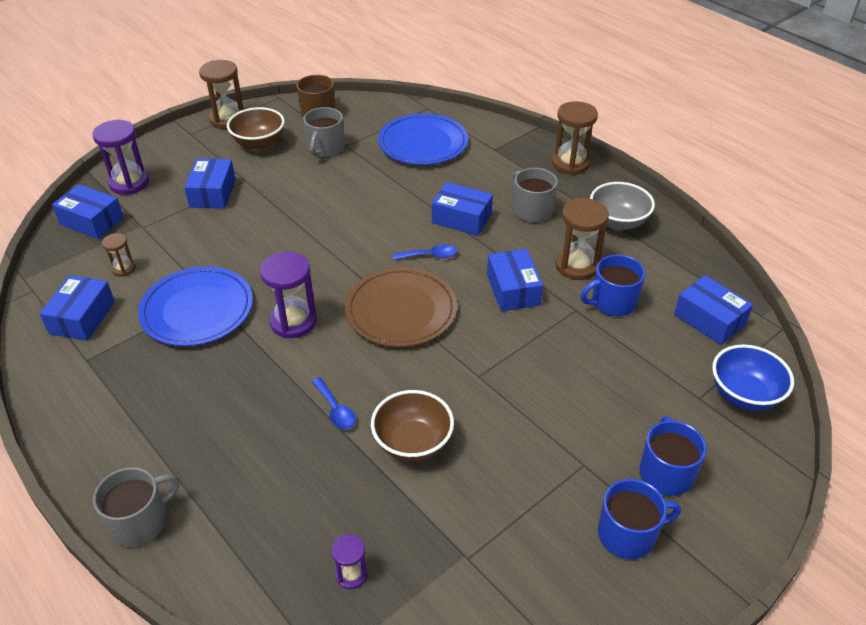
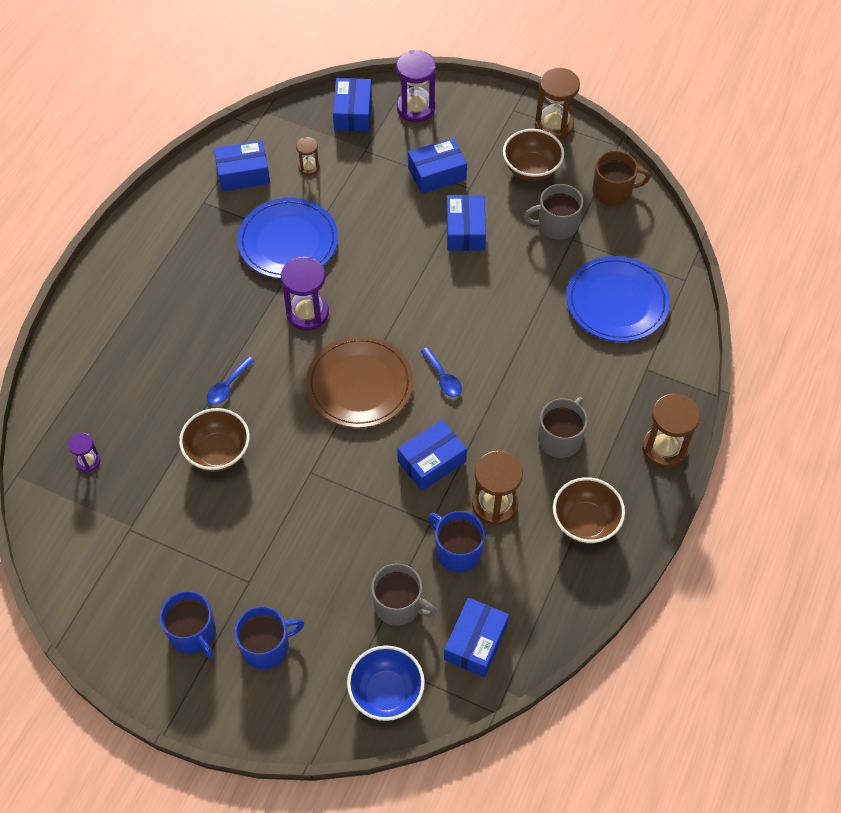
camera: 65 degrees right, 15 degrees up
grey mug [93,467,180,547] -> grey mug moved to [371,563,437,626]
blue box [432,182,493,236] -> blue box moved to [446,195,486,251]
grey bowl [590,182,655,231] -> brown bowl [553,477,625,544]

